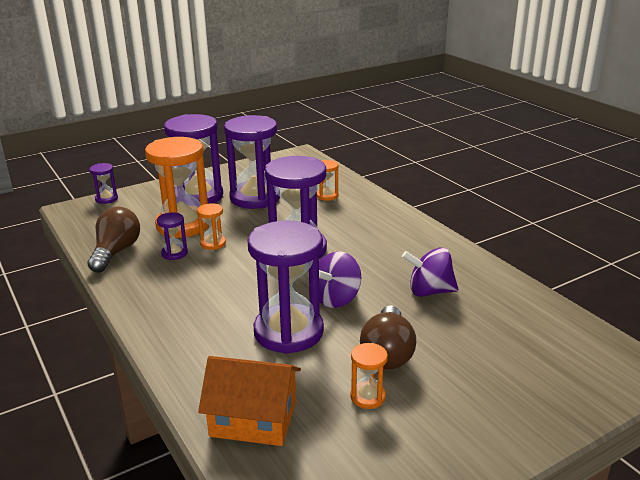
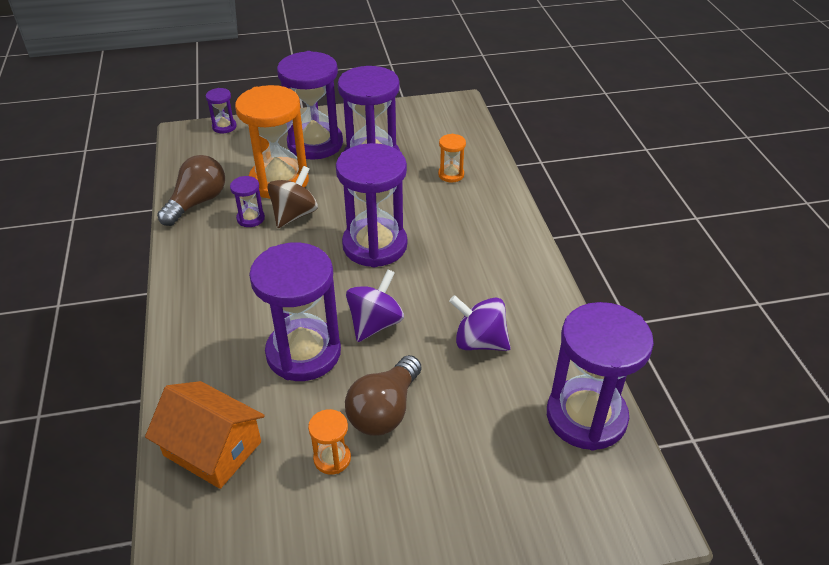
camera: 20 degrees right, 15 degrees up
orange hourglass [197,203,226,250] -> brown spinning top [267,166,318,228]
purple spinning top [319,252,361,308] -> purple spinning top turned 150 degrees clockwise [346,269,404,342]
none -> purple hourglass [547,302,654,451]

